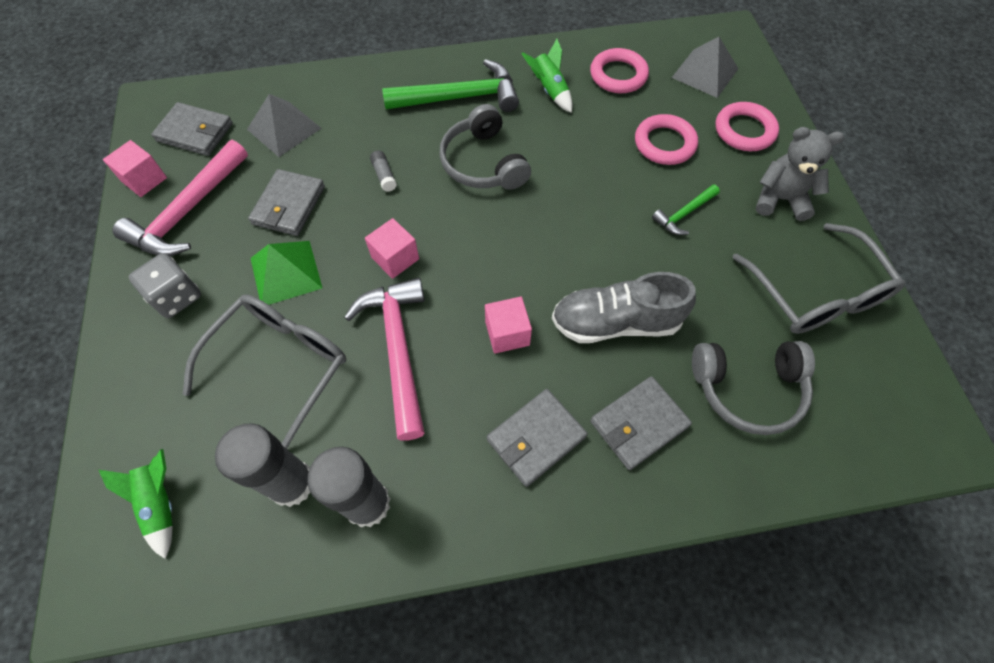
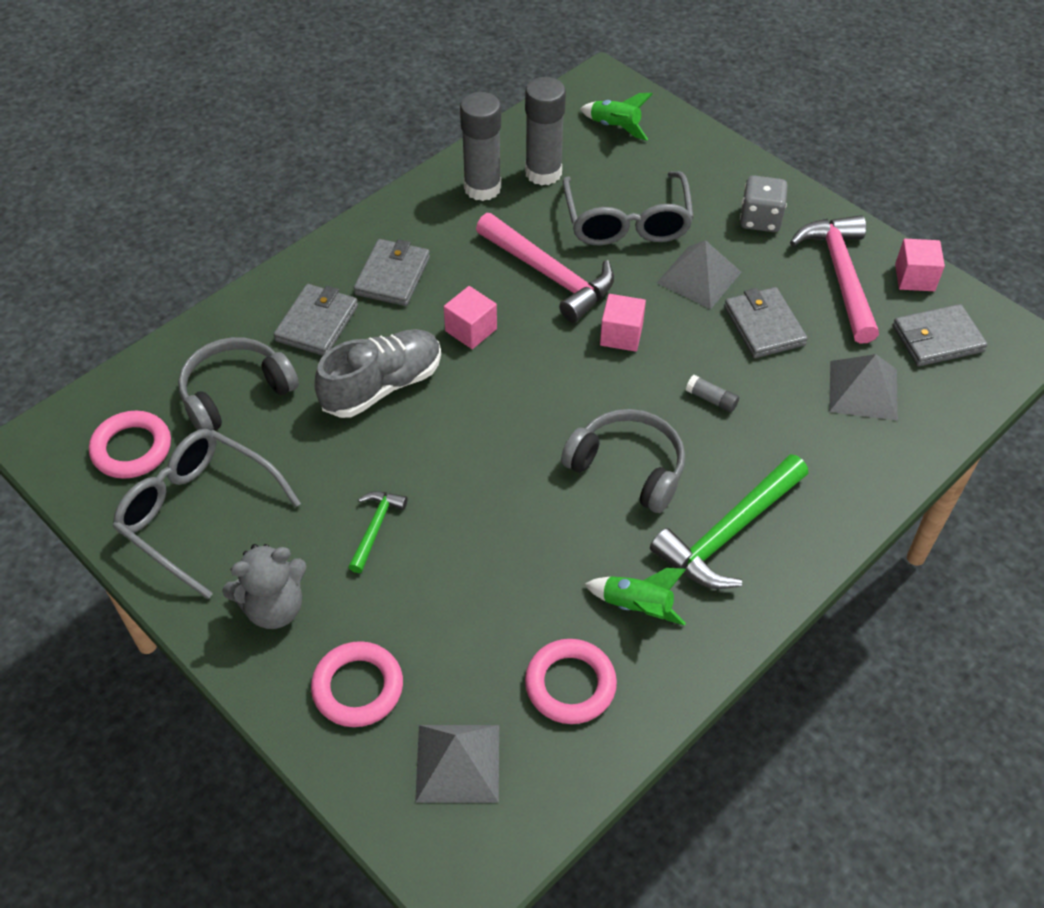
camera: 145 degrees right, 10 degrees down
green pyramid [251,241,322,305] -> grey pyramid [657,240,741,309]
pink ring [635,114,698,165] -> pink ring moved to [89,411,171,479]

